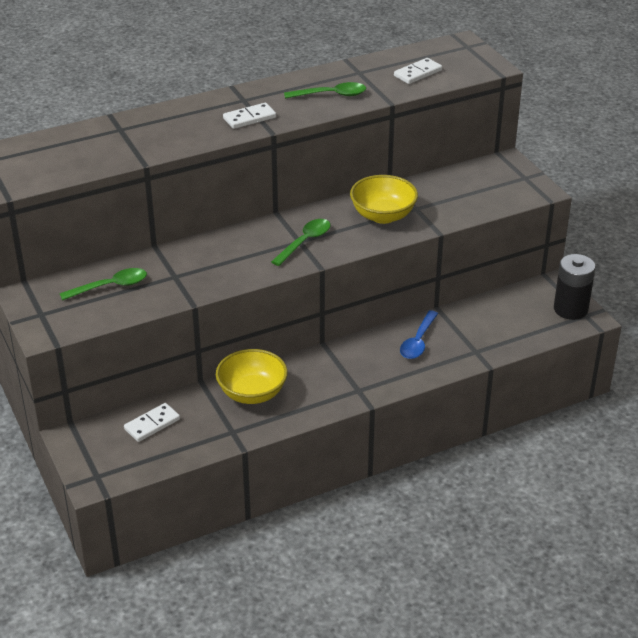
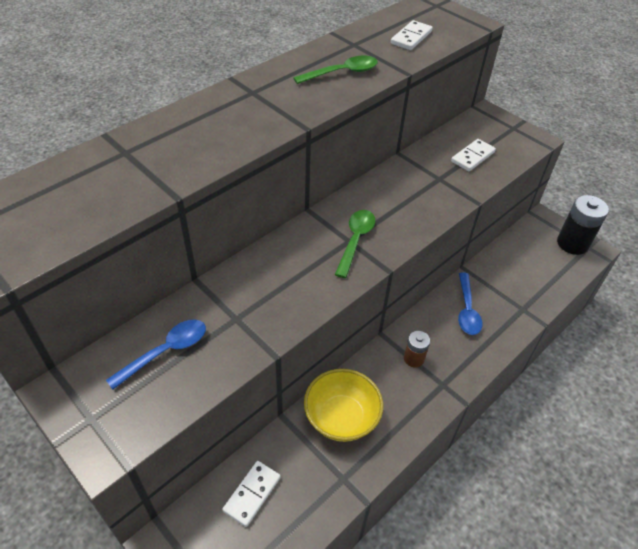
camera: 20 degrees left, 10 degrees up
green spoon [59,268,147,301] -> blue spoon [106,320,206,389]
white domino [223,103,276,129] -> white domino moved to [451,139,496,171]
yellow bowl [350,175,418,224] -> none
none -> brown battery [404,331,430,367]

